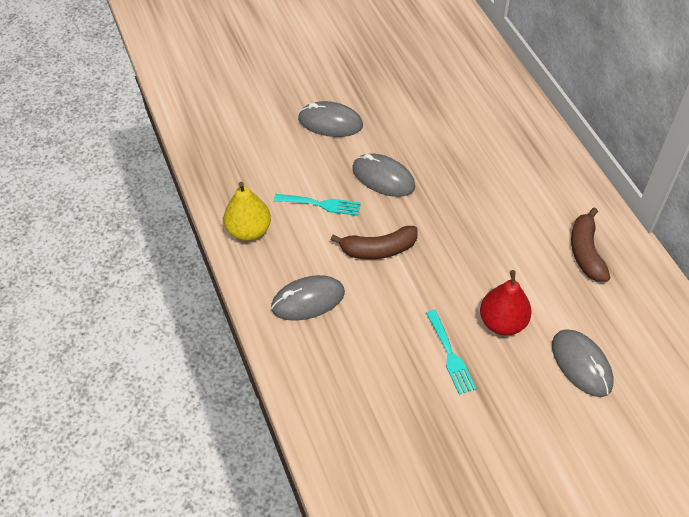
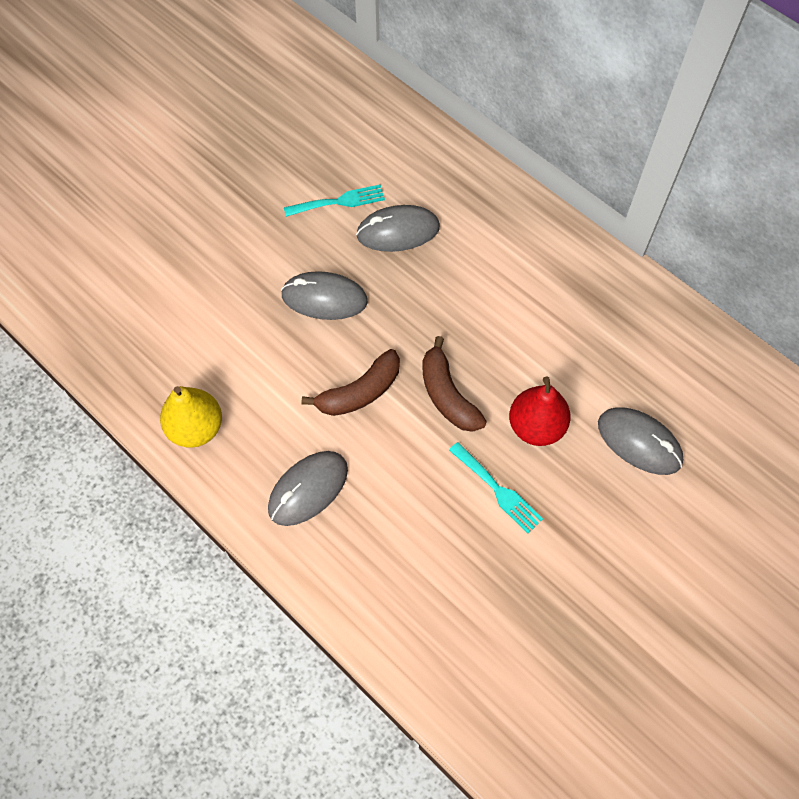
camera: 25 degrees left, 10 degrees up
turquoise fork [274,194,360,216] -> turquoise fork moved to [284,184,385,217]
grey mouse [298,101,363,137] -> grey mouse moved to [356,205,440,252]
brown banana [571,208,611,282] -> brown banana moved to [422,336,487,432]

